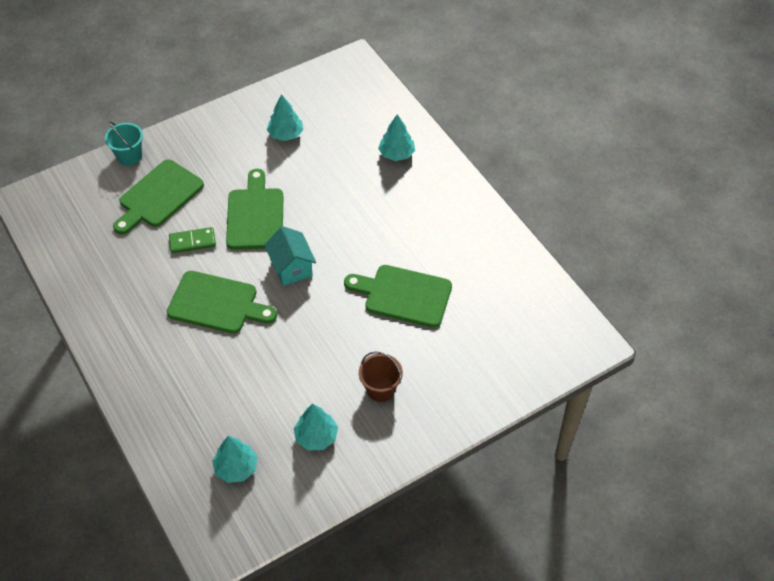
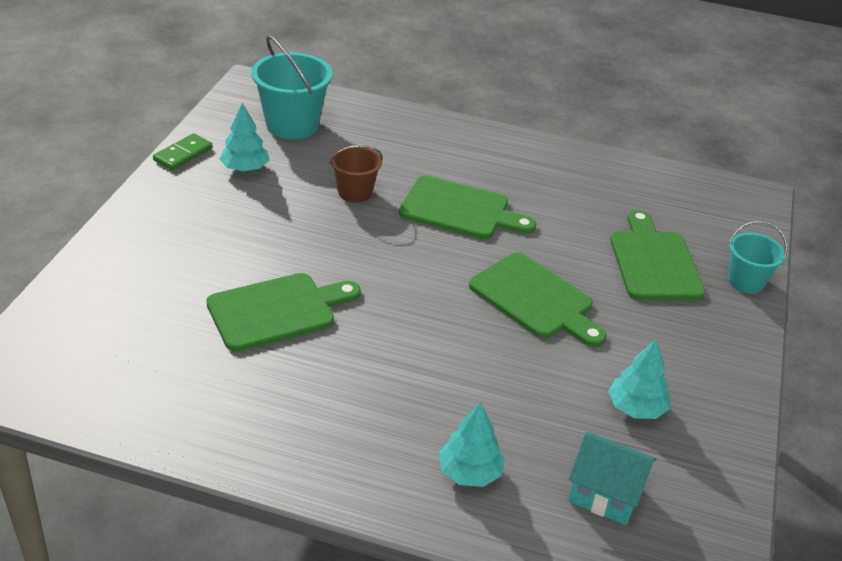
camera: 135 degrees right, 15 degrees down
green cutting board [167,271,277,334] -> green cutting board turned 135 degrees counterclockwise [399,176,536,239]
green domino [169,227,216,253] -> green domino moved to [153,133,213,170]
turquoise tree [212,436,258,483] -> turquoise bucket [251,35,332,139]
turquoise house [264,226,316,286] -> turquoise house moved to [568,432,656,525]
brown bucket [359,352,403,402] -> brown bucket moved to [330,145,383,203]

